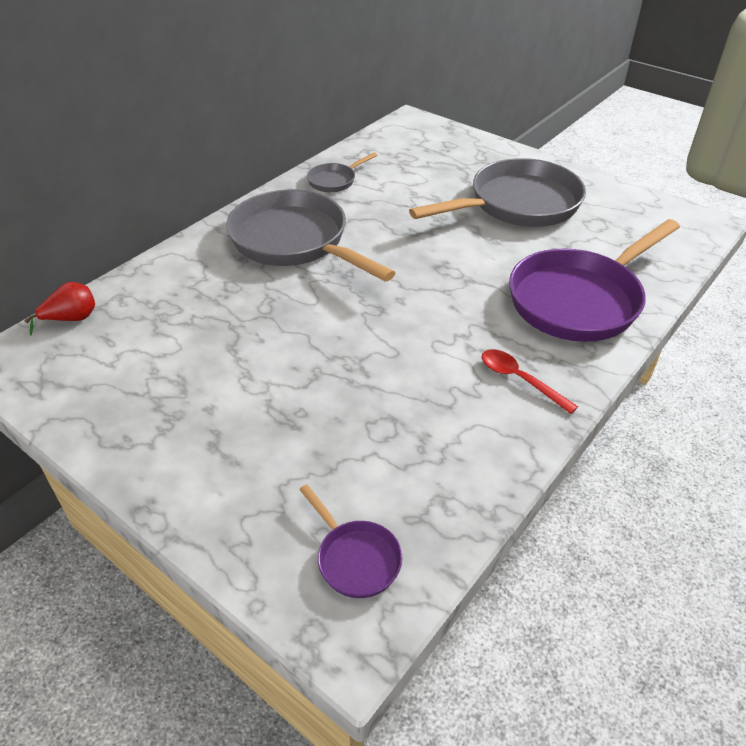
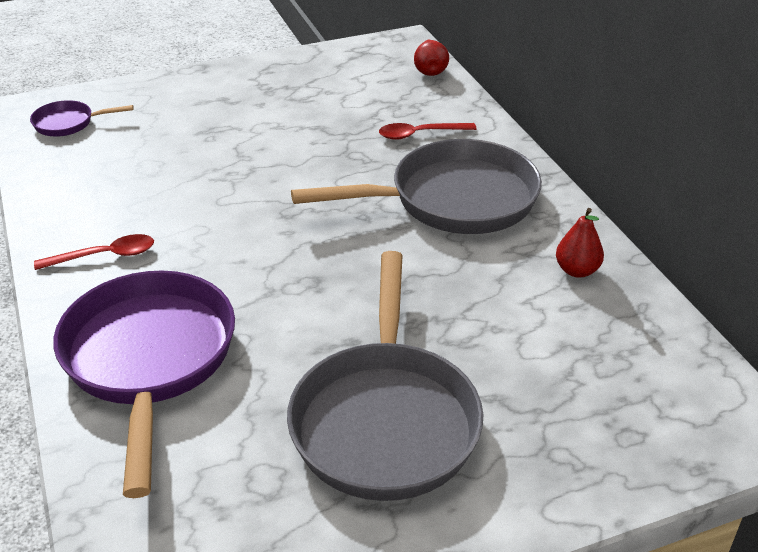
camera: 120 degrees right, 5 degrees down
grey pan [307,152,377,192] -> red pear [556,208,604,278]
none -> red spoon [379,123,477,140]

